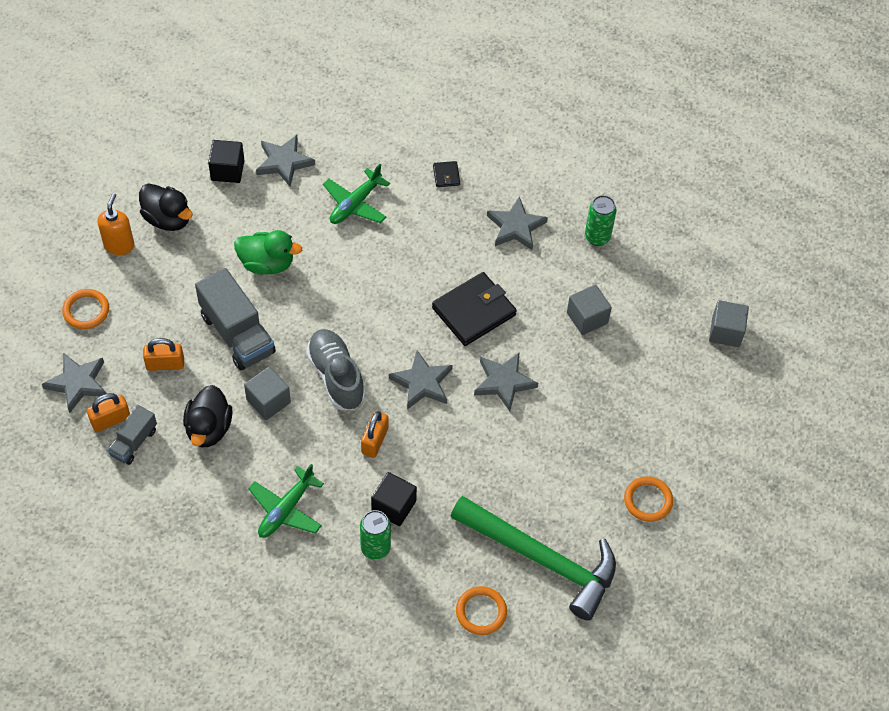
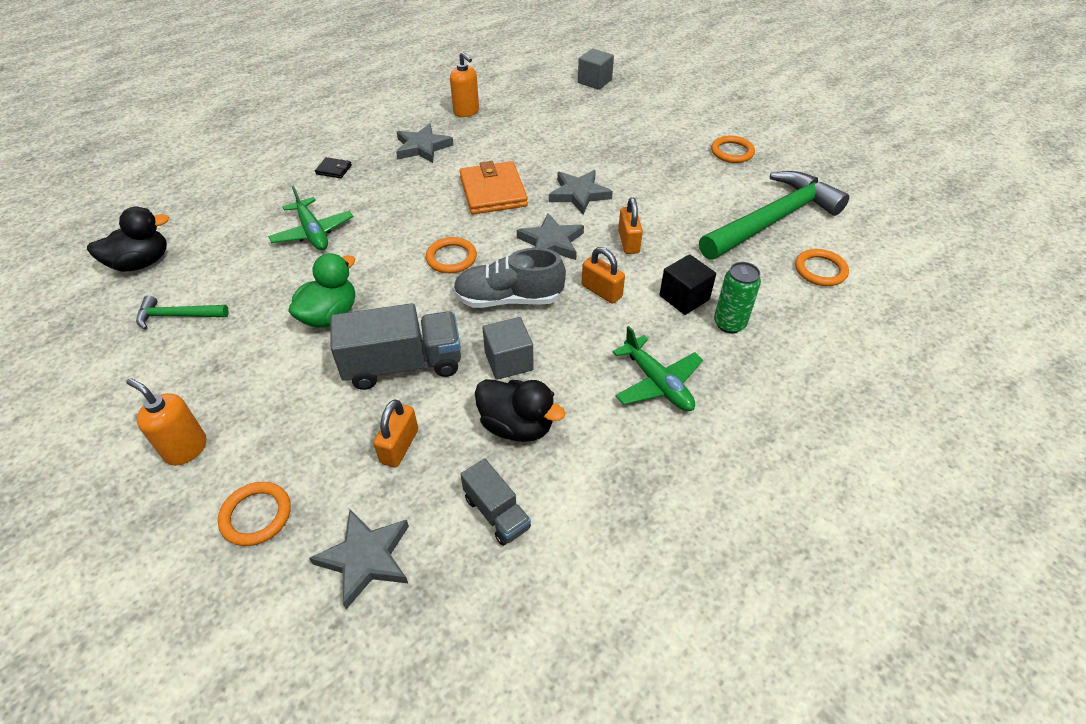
camera: 65 degrees left, 10 degrees down
orange padlock [87,393,130,432] -> orange padlock moved to [618,197,643,254]
black duck [139,183,193,231] -> black duck moved to [87,207,169,272]
black cube [208,140,244,183] -> green hammer [136,295,229,330]
grey star [256,135,315,186] -> none
black wallet [432,272,517,346] -> orange wallet [460,161,528,214]
grey cube [567,285,612,335] -> none
green can [585,195,617,246] -> orange soap dispenser [450,52,479,117]
none -> orange ring [426,237,477,273]

